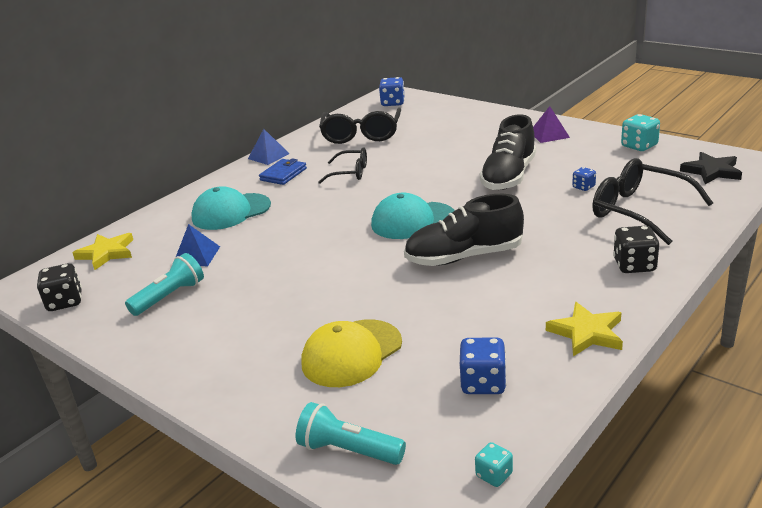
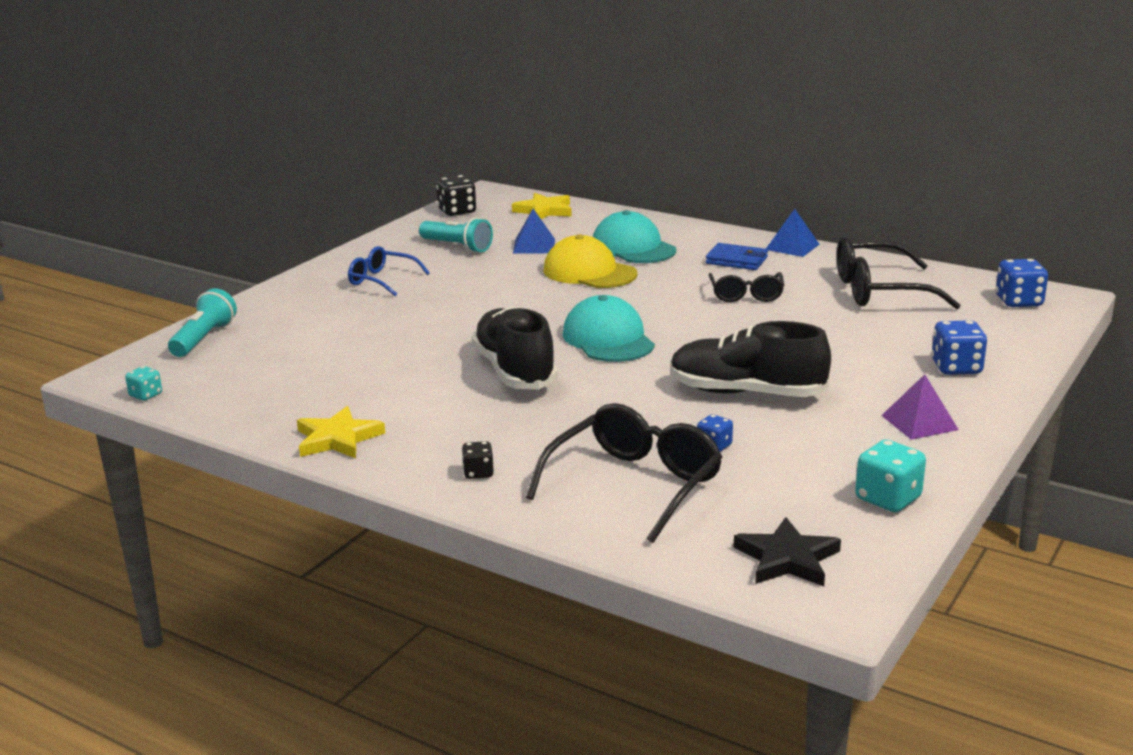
camera: 80 degrees right, 5 degrees down
yellow cap [301,319,402,387] -> yellow cap moved to [544,234,638,288]
blue dice [460,337,507,394] -> blue dice moved to [931,320,987,375]
black dice [613,226,659,273] -> black dice [462,441,494,479], size x0.58
none -> blue glasses [348,246,430,296]

